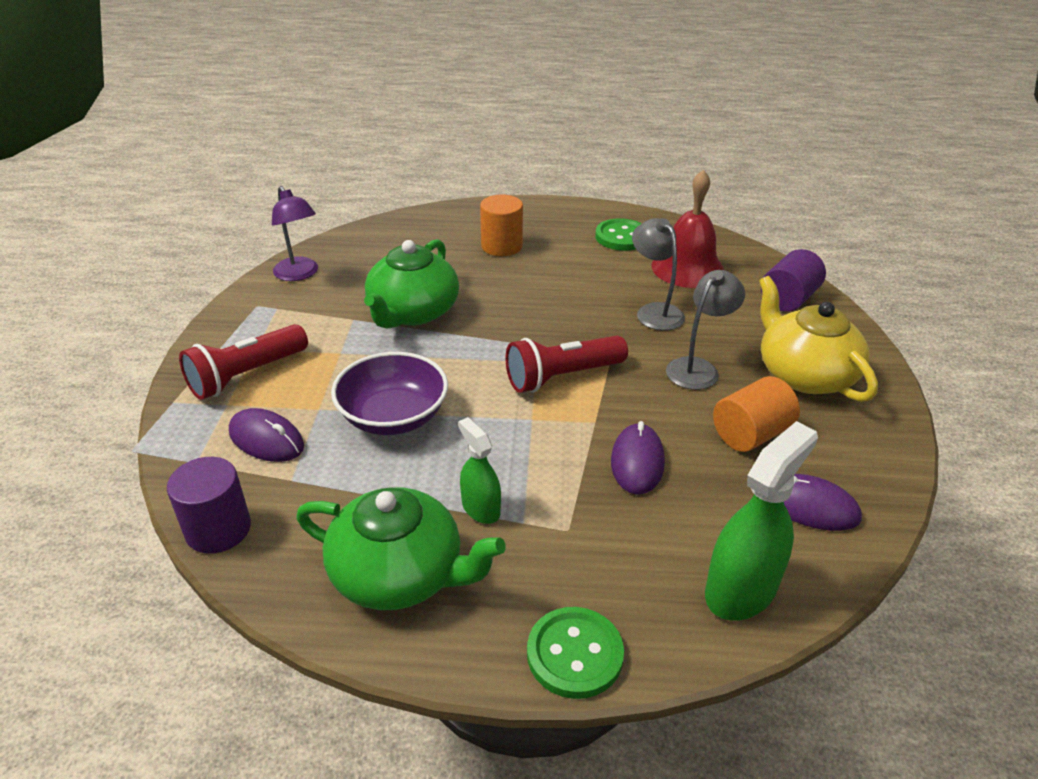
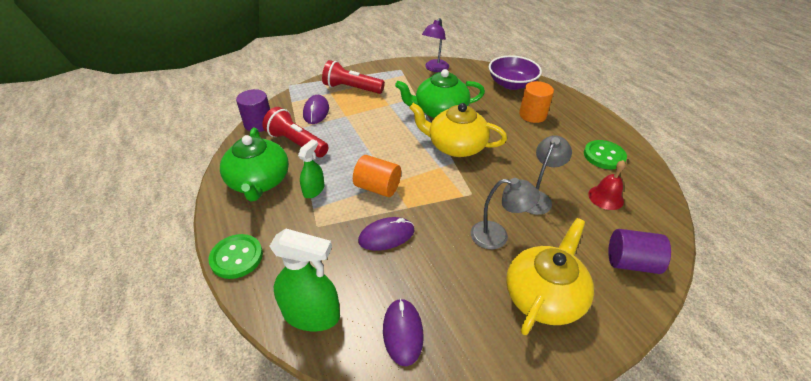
camera: 60 degrees right, 5 degrees up
purple bowl [331,352,448,435] -> purple bowl moved to [489,55,542,90]
red flashlight [505,336,628,393] -> red flashlight moved to [262,107,329,157]
red bell [651,169,724,288] -> red bell [588,160,626,210], size x0.60
orange cylinder [713,376,800,452] -> orange cylinder moved to [353,155,401,197]
none -> yellow teapot [409,103,507,157]

